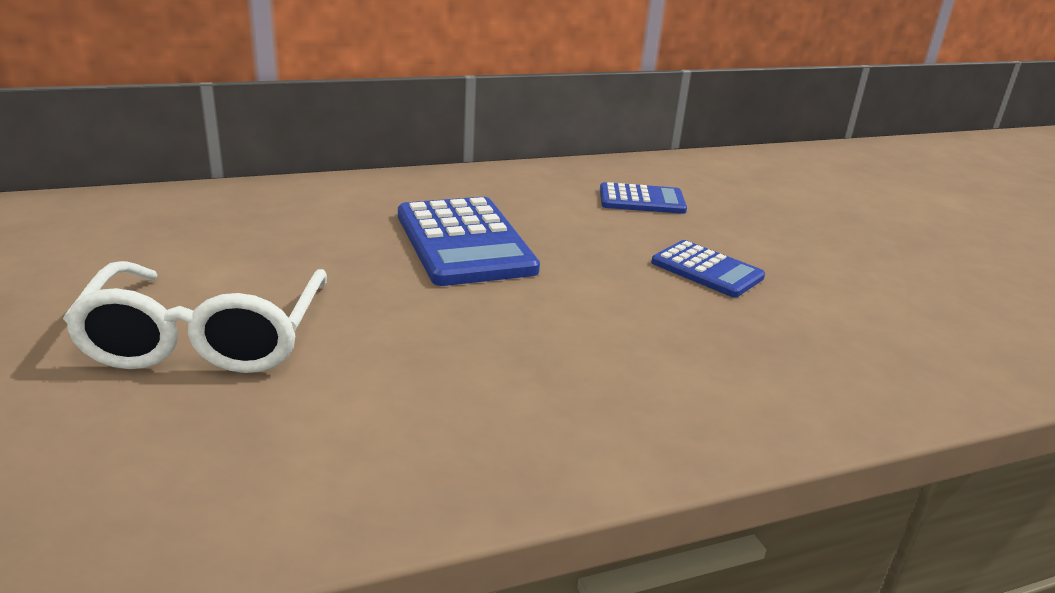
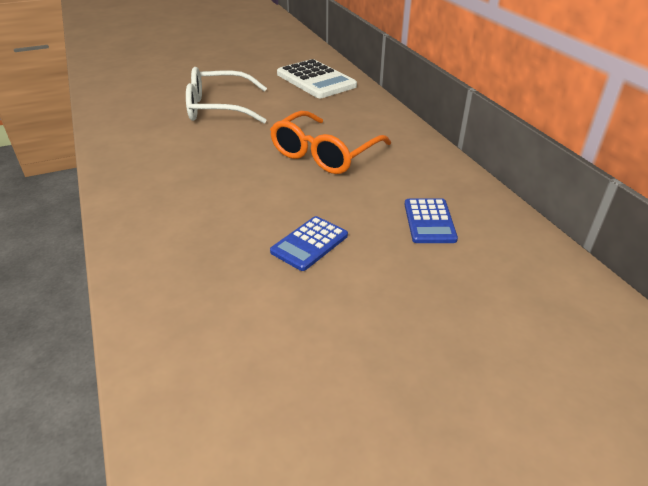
camera: 90 degrees right, 10 degrees up
blue calculator [398,197,540,286] -> orange glasses [270,111,391,174]
none -> white calculator [277,59,357,98]

